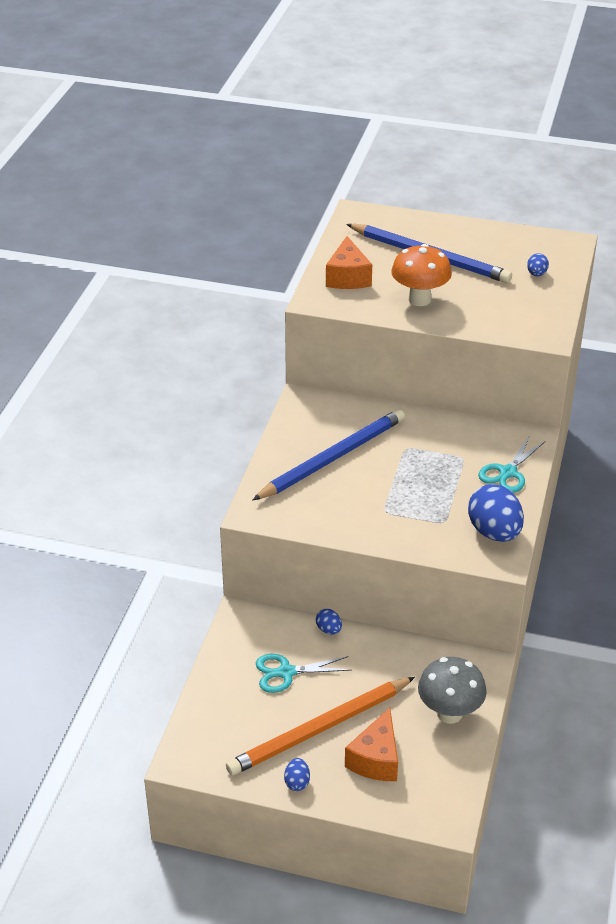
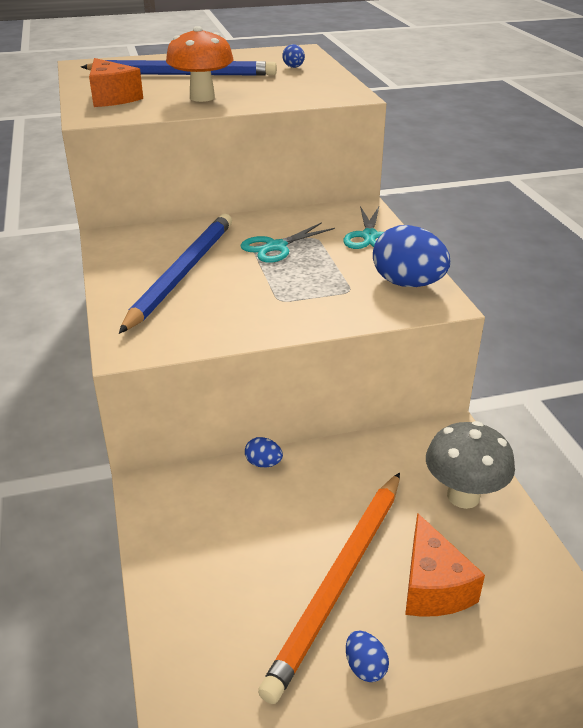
camera: 30 degrees left, 5 degrees down
turquoise scissors [256,654,351,693] -> turquoise scissors moved to [240,222,335,263]

